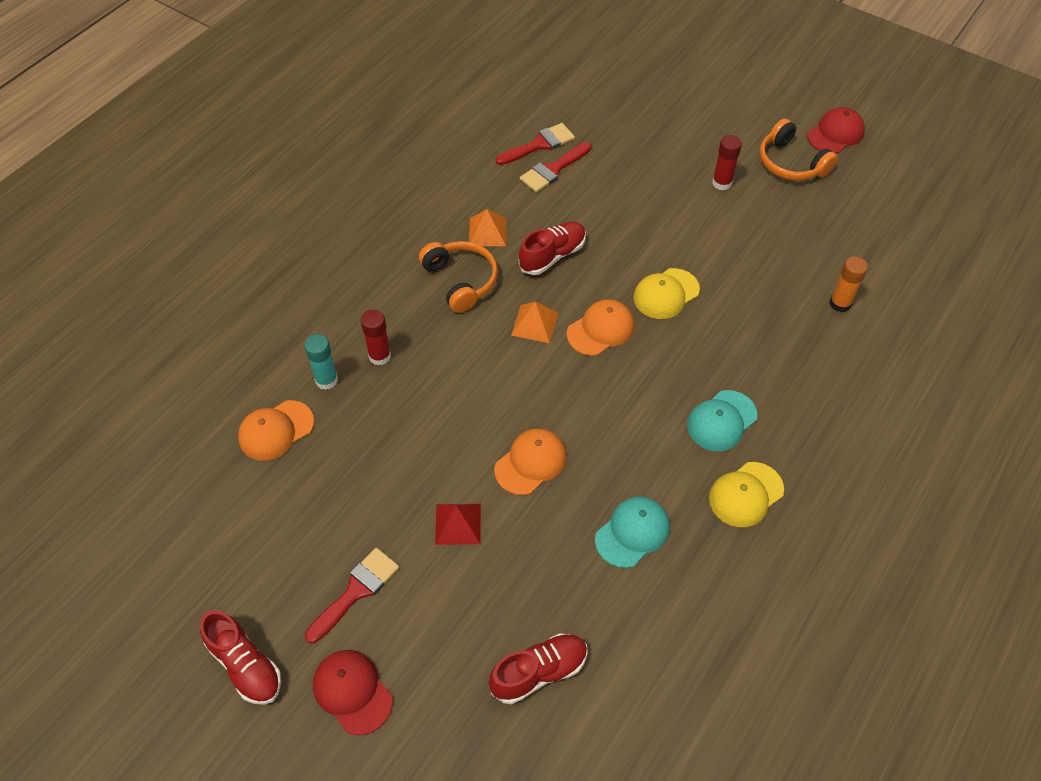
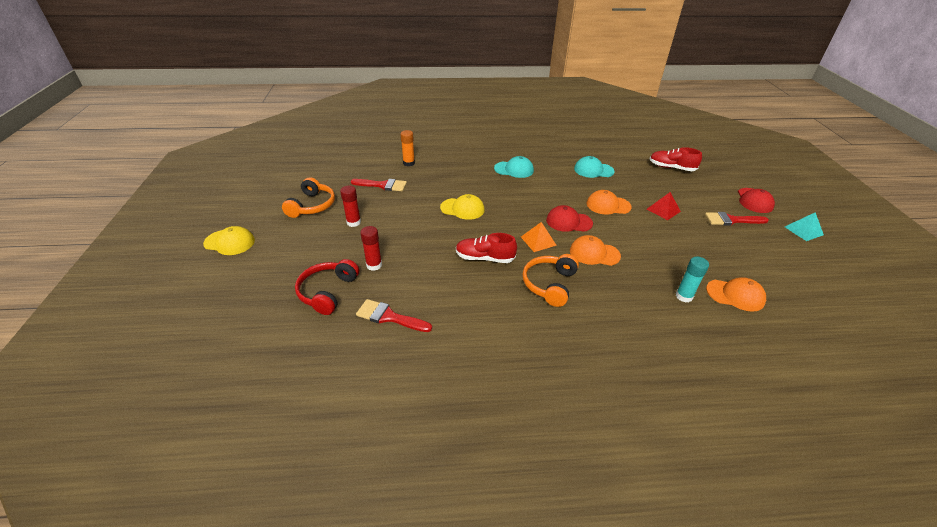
camera: 130 degrees left, 15 degrees down
red shoe [200,610,281,705] -> turquoise pyramid [785,212,824,241]
red glue stick [361,310,391,366] -> red glue stick moved to [360,226,382,271]
orange pyramid [469,209,507,246] -> none
red brush [520,142,591,192] -> red brush moved to [351,179,407,191]
orange cap [567,300,634,356] -> orange cap moved to [570,235,621,266]
yellow cap [709,462,784,527] -> yellow cap moved to [203,226,255,255]
red cap [807,107,865,153] -> red cap moved to [546,205,593,232]
none -> red headphones [295,259,359,315]

